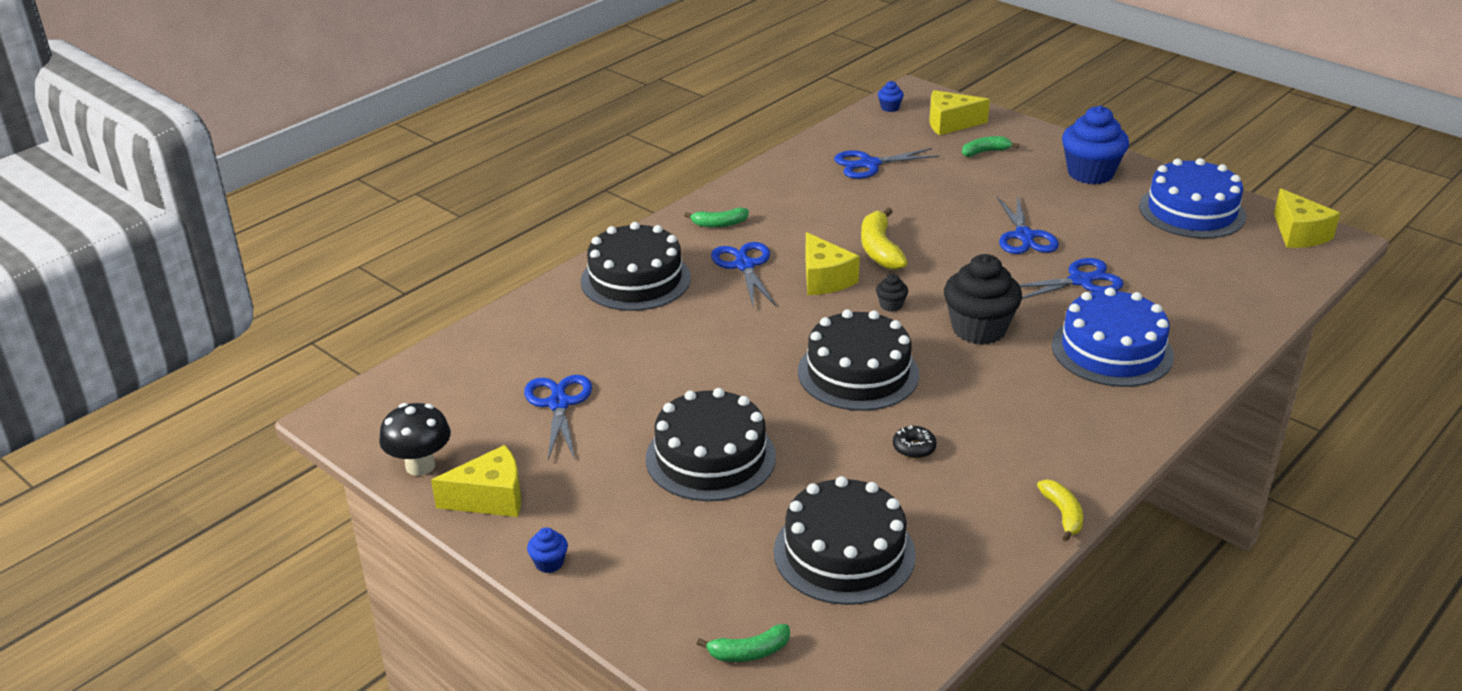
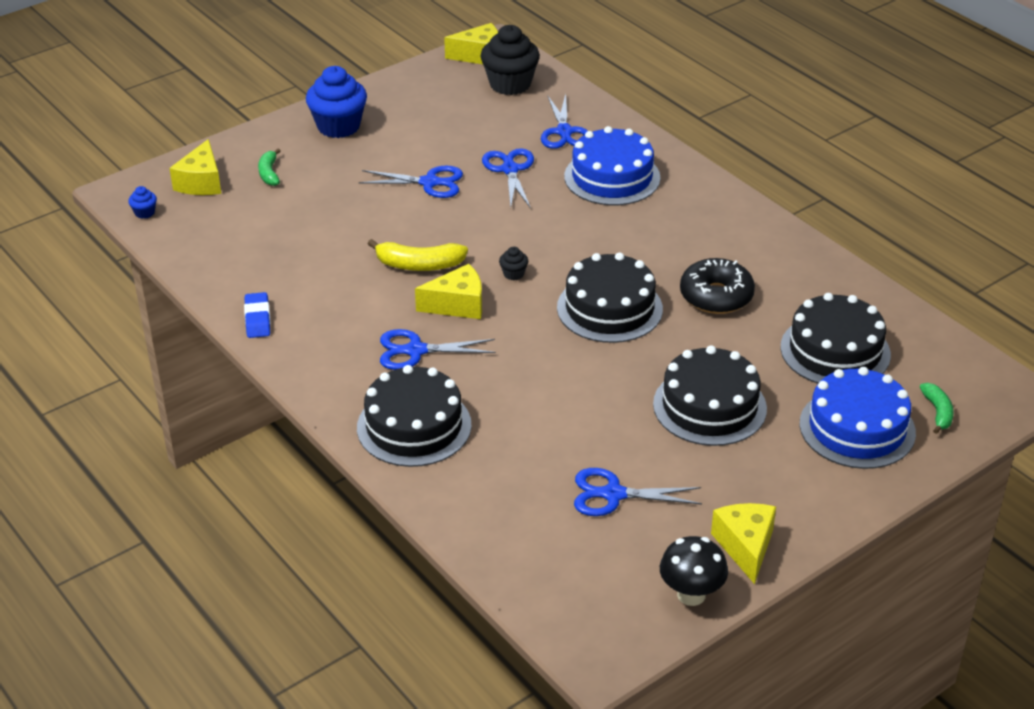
camera: 80 degrees left, 5 degrees up
blue cupcake [527,527,568,573] -> none
green banana [684,208,749,227] -> none
blue scissors [834,148,940,179] -> blue scissors moved to [541,94,588,149]
black donut [893,425,937,459] -> black donut [680,258,755,314], size x2.11
black cupcake [944,254,1022,345] -> black cupcake moved to [481,25,540,95]
yellow banana [1037,479,1083,542] -> none
blue cake [1139,158,1246,239] -> blue cake moved to [800,367,916,469]
none -> blue eraser [244,292,271,338]

